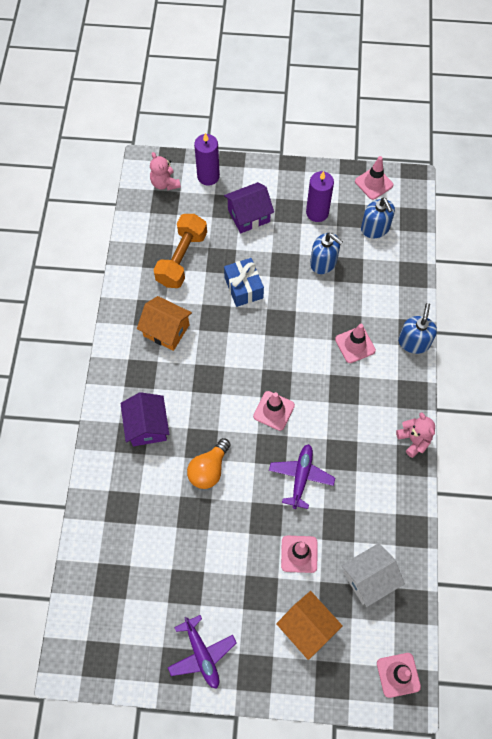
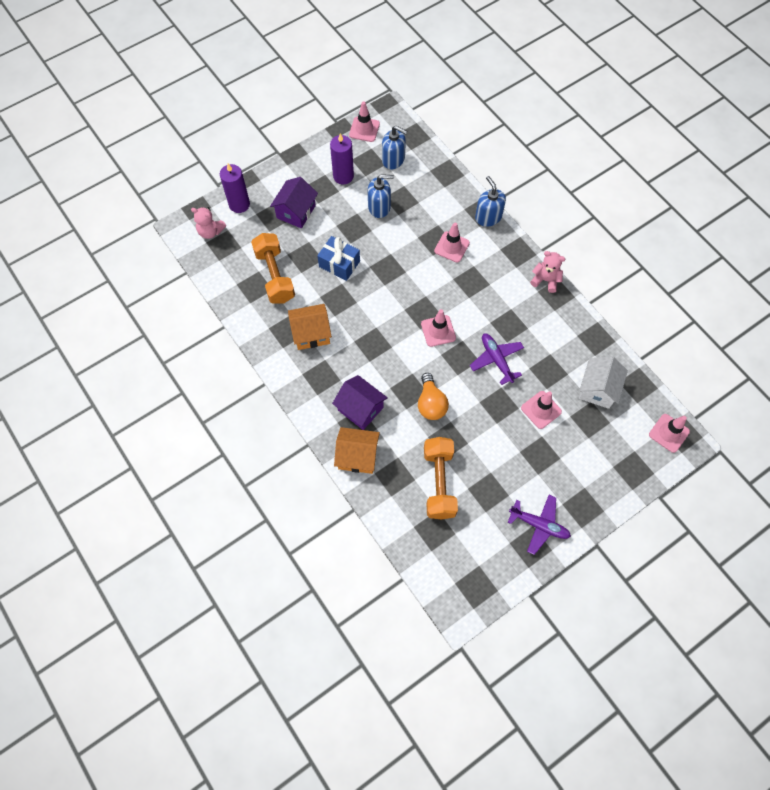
camera: 40 degrees left, 0 degrees up
orange house [276,591,343,660] -> orange house moved to [334,427,380,474]
none -> orange dumbbell [424,437,458,520]

